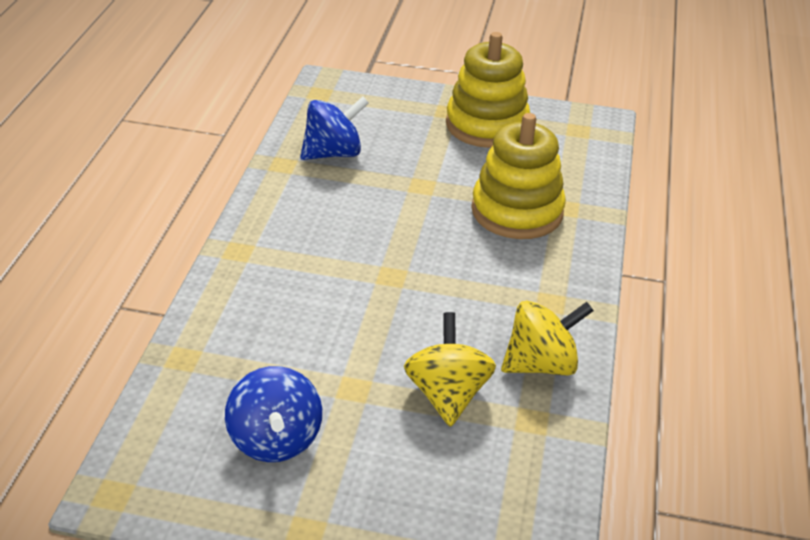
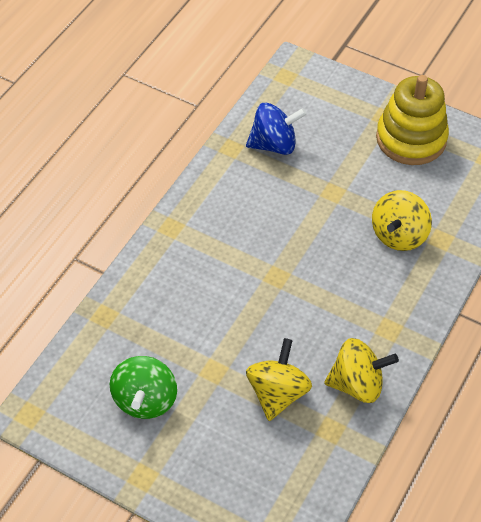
camera: 20 degrees right, 15 degrees up
blue spinning top [225,366,322,462] -> green spinning top [110,356,177,419]
yellow stacking toy [471,113,566,239] -> yellow spinning top [372,190,432,251]

